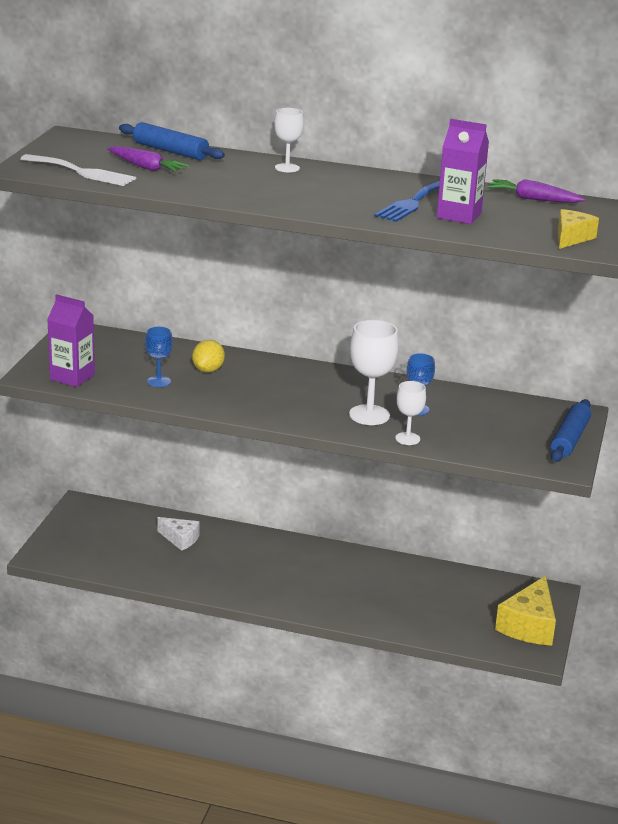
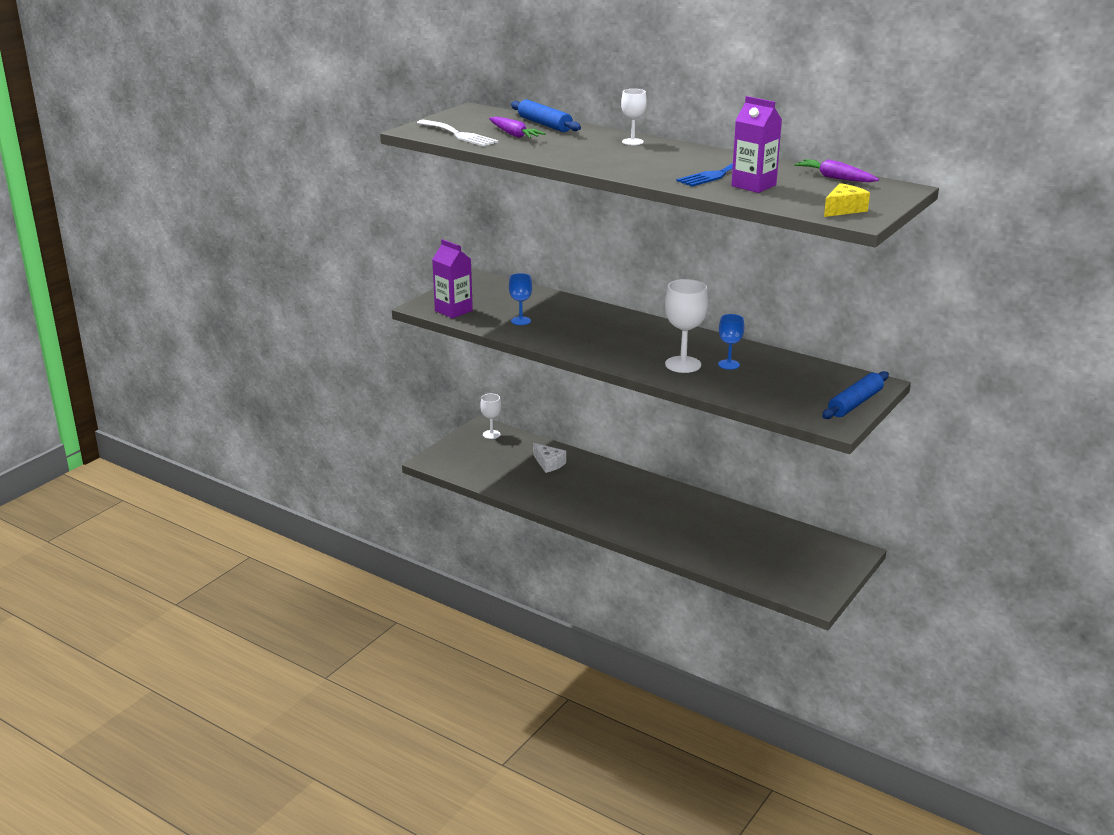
camera: 20 degrees right, 0 degrees up
yellow lemon [192,340,225,372] -> none
white goblet [395,381,426,445] -> white goblet moved to [480,394,501,439]
yellow cheese [495,576,556,646] -> none

